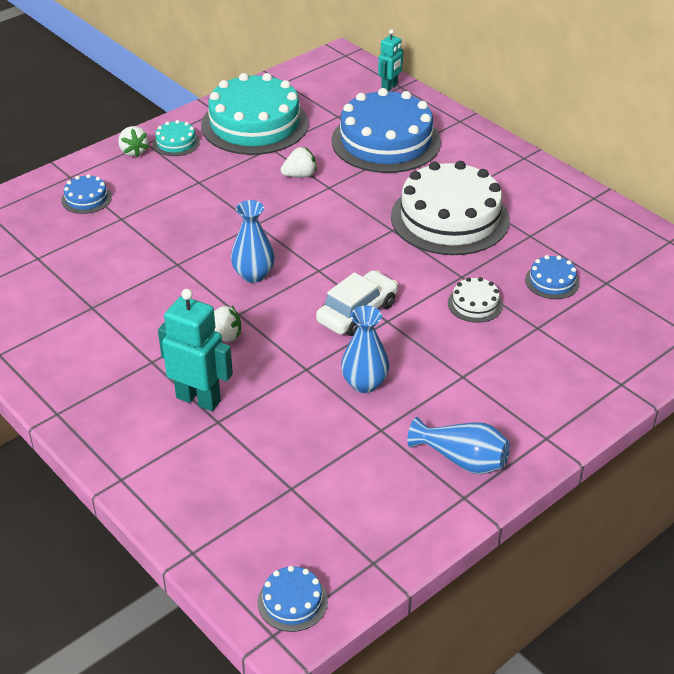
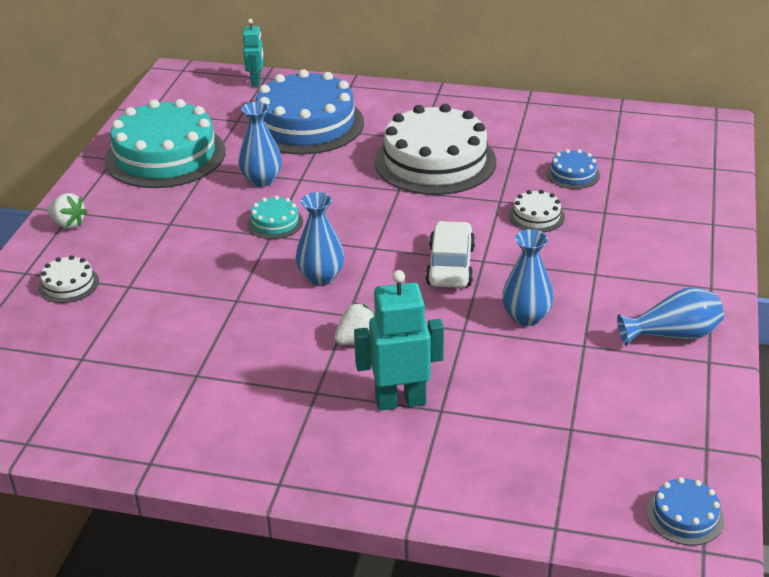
camera: 35 degrees left, 5 degrees down
blue cake [61,174,112,214] -> white cake [38,255,99,303]
turquoise cake [153,120,200,156] -> turquoise cake moved to [247,196,303,239]
white strawberry [281,147,317,178] -> blue vase [238,102,282,187]

